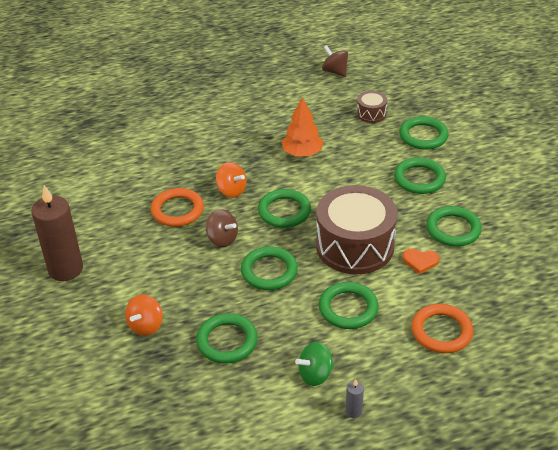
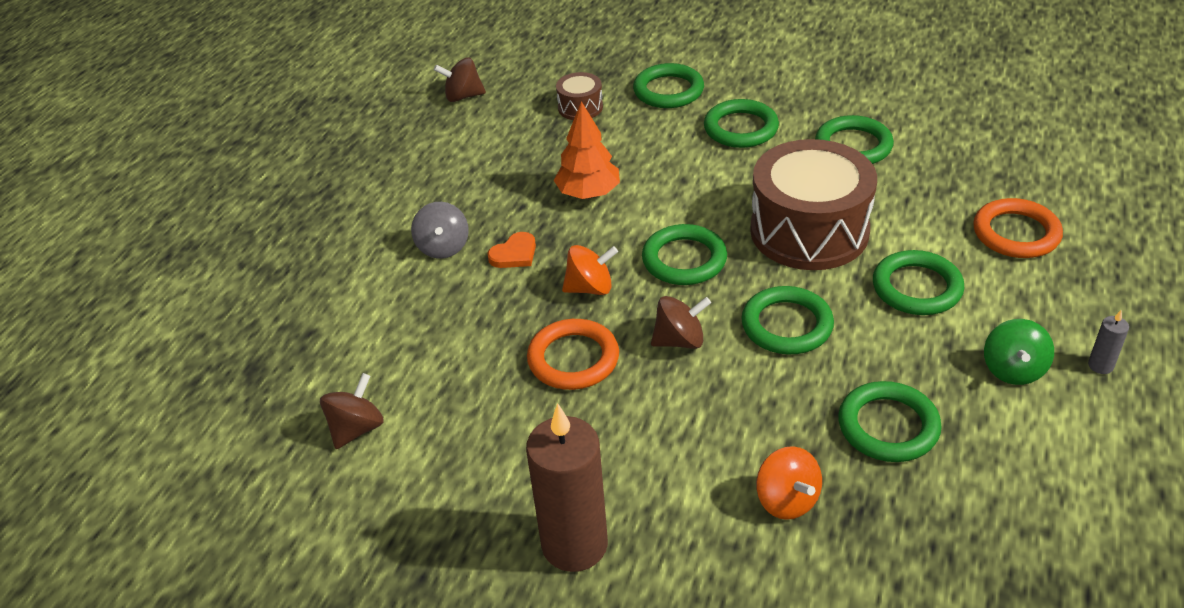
camera: 50 degrees left, 0 degrees up
orange heart [402,249,439,274] -> orange heart moved to [487,232,536,268]
none -> brown spinning top [320,373,384,449]
none -> grey spinning top [411,202,469,259]

